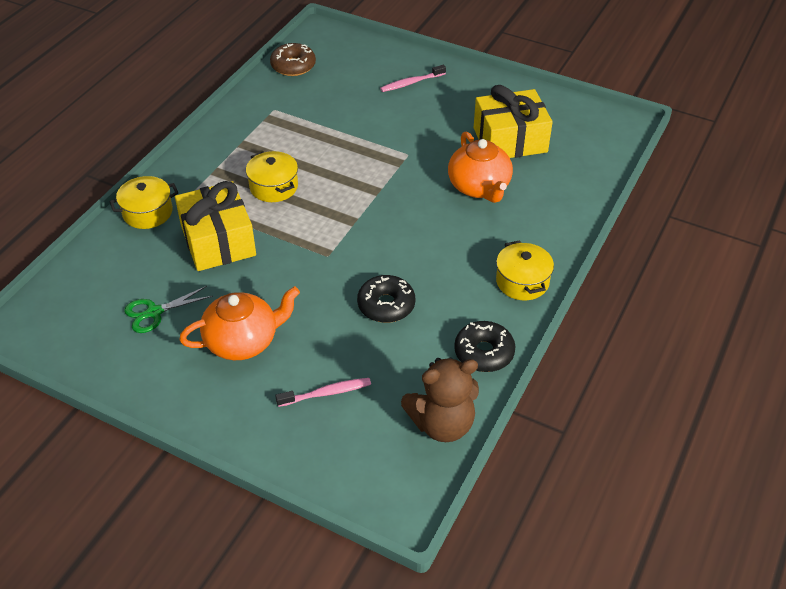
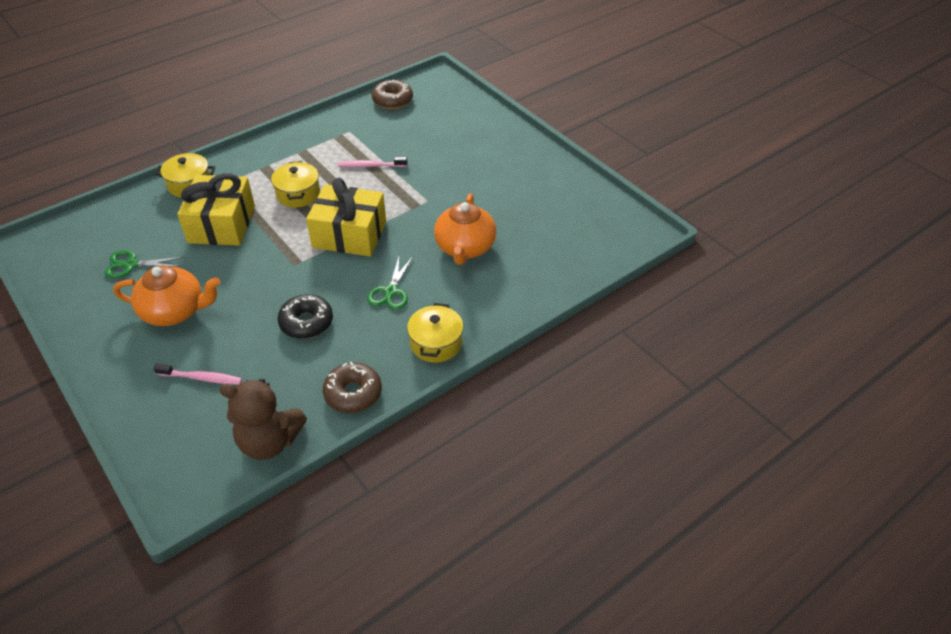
camera: 25 degrees right, 0 degrees up
pink toothbrush [380,65,446,92] -> pink toothbrush moved to [338,157,407,168]
black donut [454,321,516,372] -> brown donut [323,362,382,413]
yellow gift [474,85,553,158] -> yellow gift moved to [306,178,386,257]
none -> green scissors [367,256,413,310]

